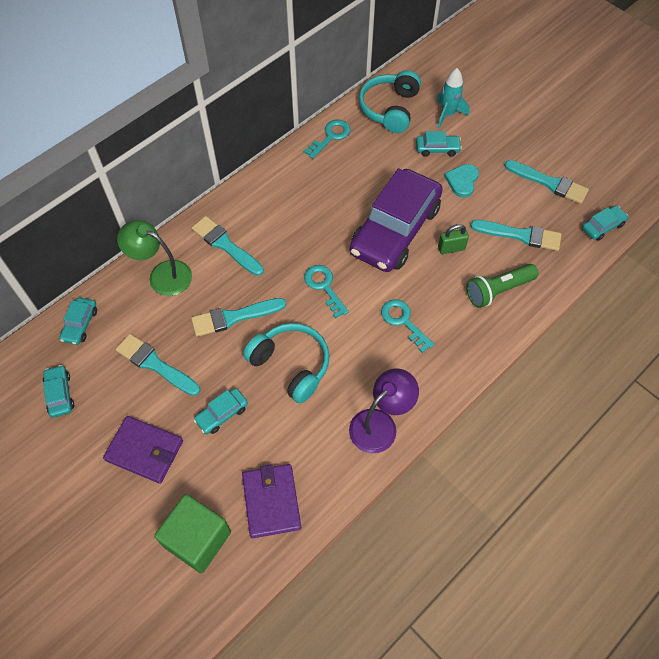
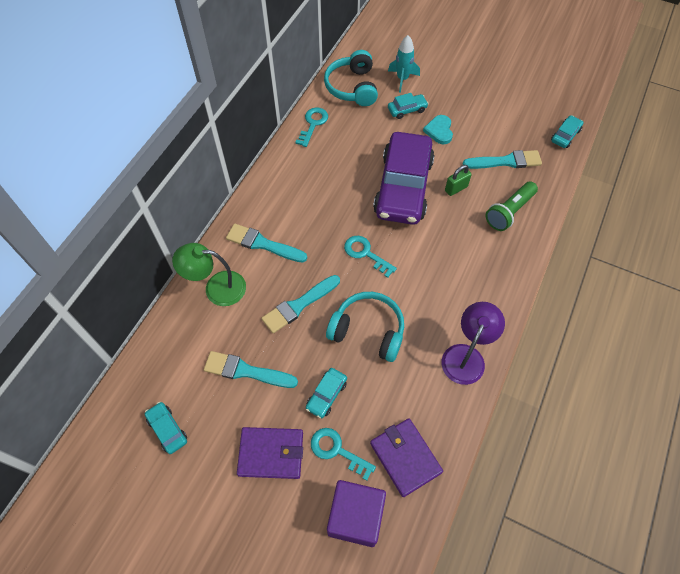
camera: 20 degrees left, 0 degrees up
turquoise car [59,298,97,345] -> none
green cube [154,494,231,573] -> purple cube [327,480,386,547]
turquoise key [381,299,434,353] -> turquoise key moved to [311,428,376,481]
turquoise brush [504,160,589,204] -> none

